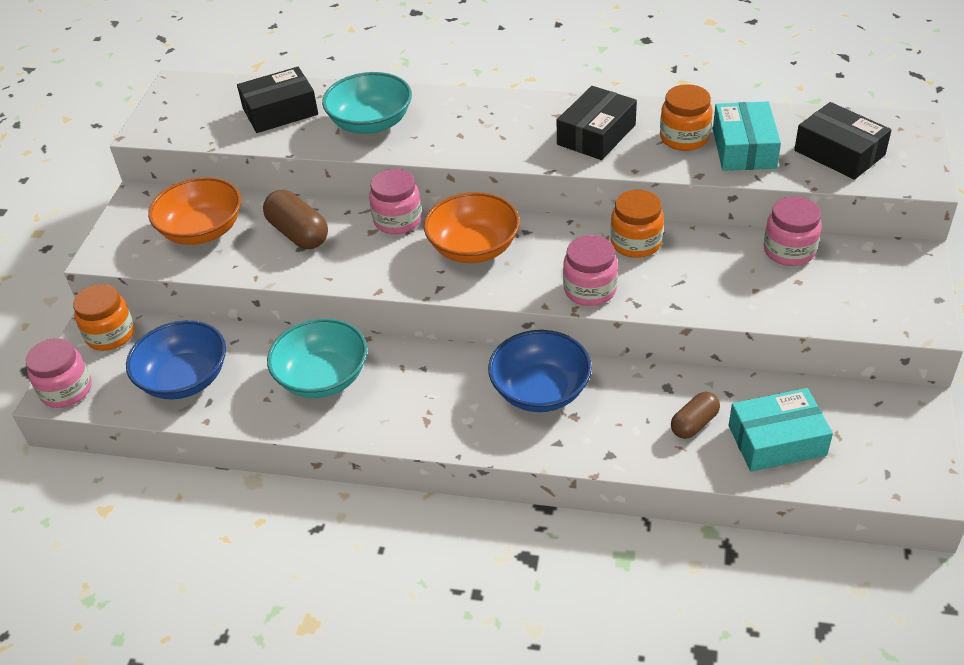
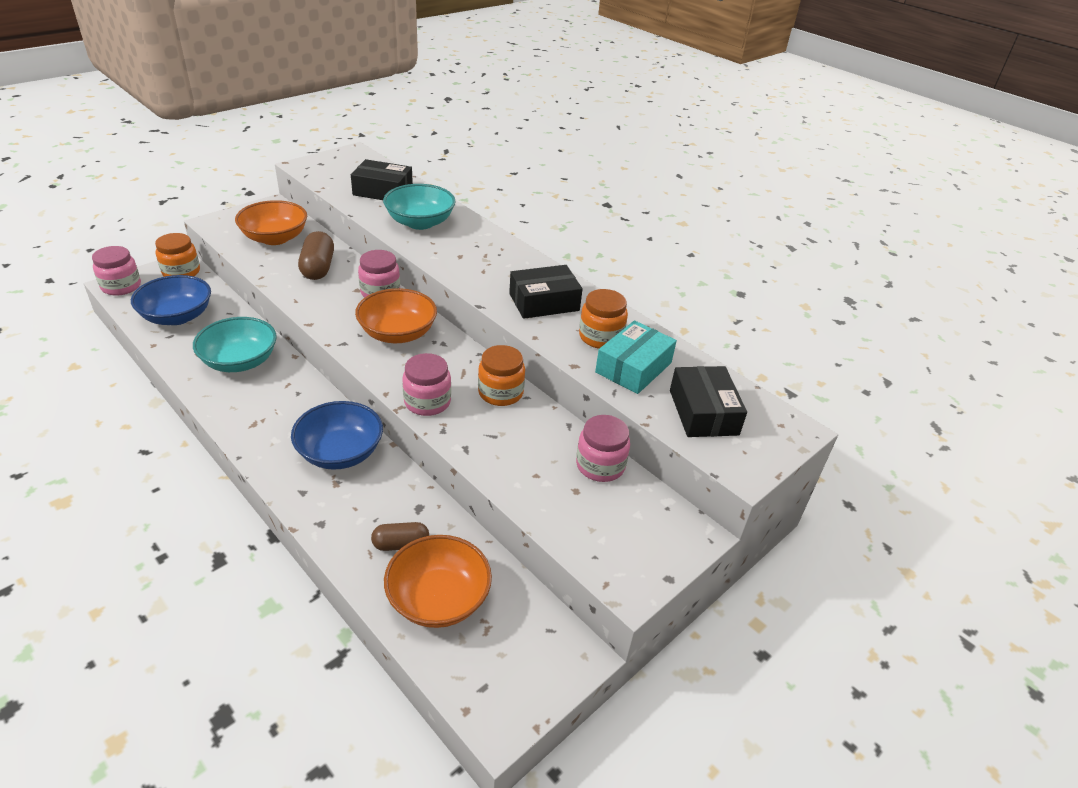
camera: 30 degrees right, 5 degrees down
turquoise box [729,388,833,472] -> orange bowl [384,535,492,628]

